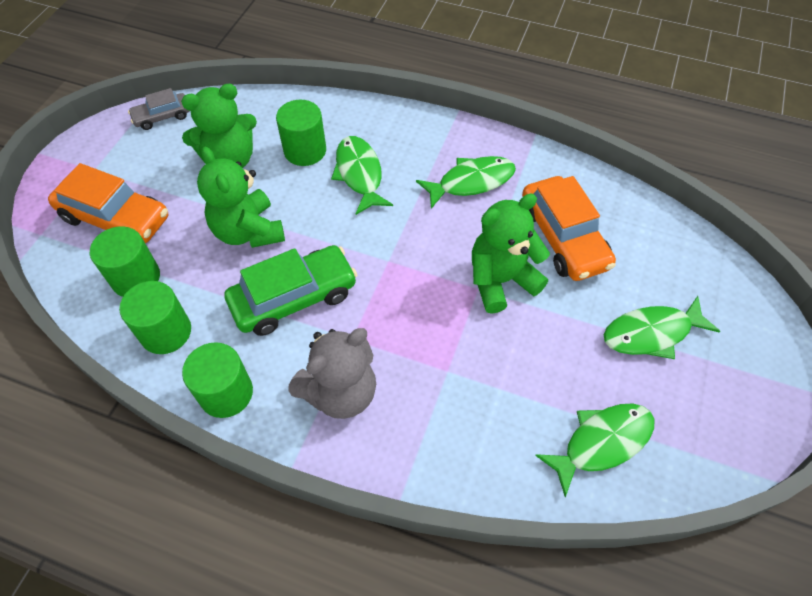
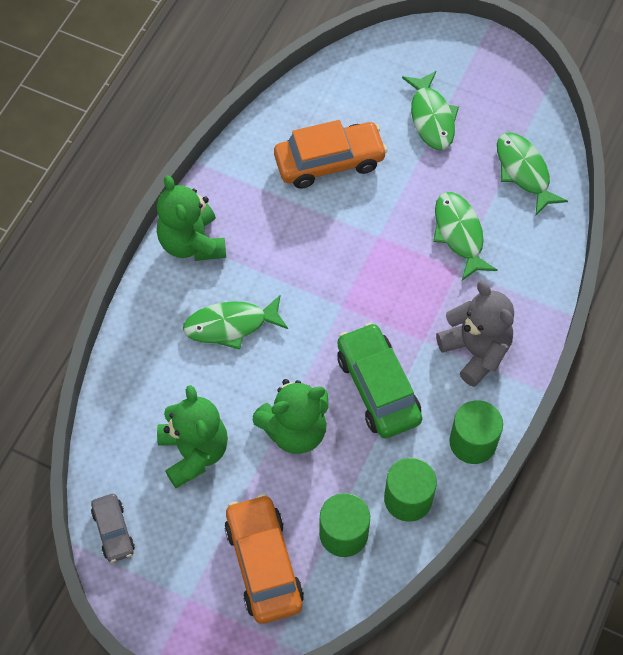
camera: 85 degrees left, 5 degrees up
orange car [48,163,168,243] -> orange car turned 45 degrees counterclockwise [224,494,304,624]
green cylinder [276,100,326,166] -> none
green fish [416,156,516,209] -> green fish moved to [433,192,498,280]
green teddy bear [472,193,550,314] -> green teddy bear moved to [157,175,226,261]

